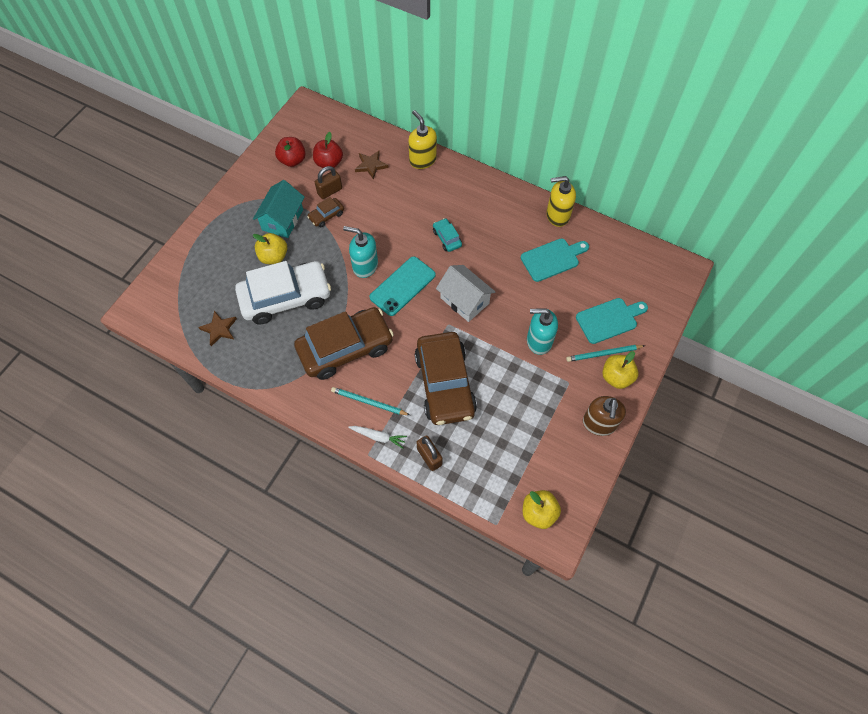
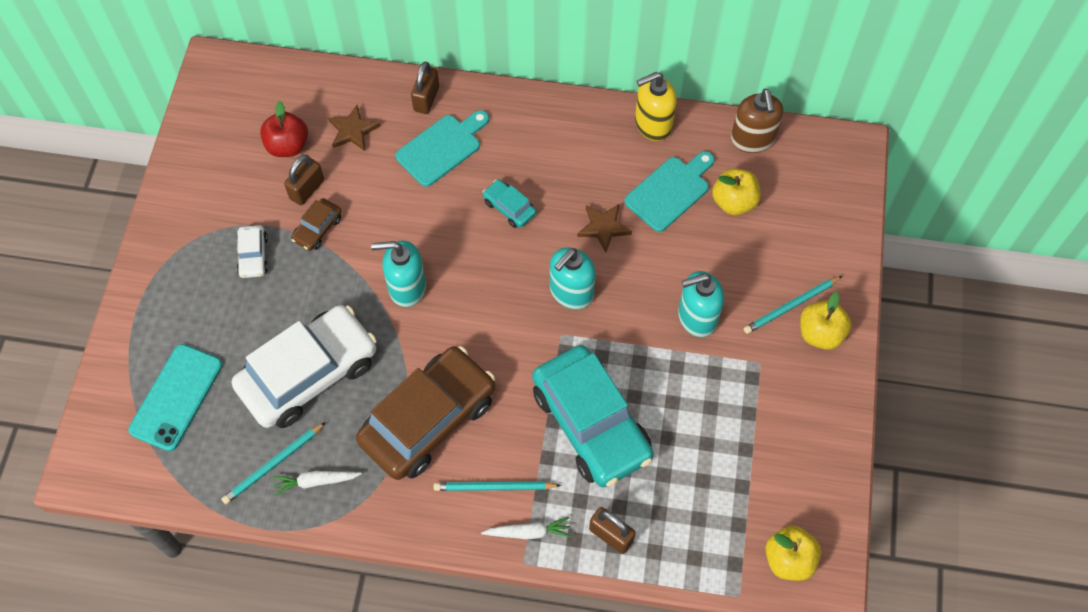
camera: 20 degrees left, 0 degrees up
brown star [198,311,237,346] -> brown star moved to [577,204,632,253]
turquoise house [253,180,305,238] -> white car [236,225,268,278]
yellow apple [253,233,287,264] -> yellow apple moved to [712,168,761,215]
red apple [275,137,306,167] -> none
turquoise phone [369,256,436,316] -> turquoise phone moved to [128,344,222,451]
yellow soap dispenser [408,110,437,169] -> brown padlock [411,62,439,114]
brown car [415,332,477,425] -> turquoise car [532,345,654,487]
white house [436,265,495,322] -> turquoise soap dispenser [550,248,596,310]
turquoise cutting board [576,298,648,344] -> turquoise cutting board moved to [395,110,489,187]
brown soap dispenser [583,396,626,436] -> brown soap dispenser moved to [731,89,783,153]
none -> turquoise pencil [221,422,326,504]
none -> white carrot [273,471,362,495]

